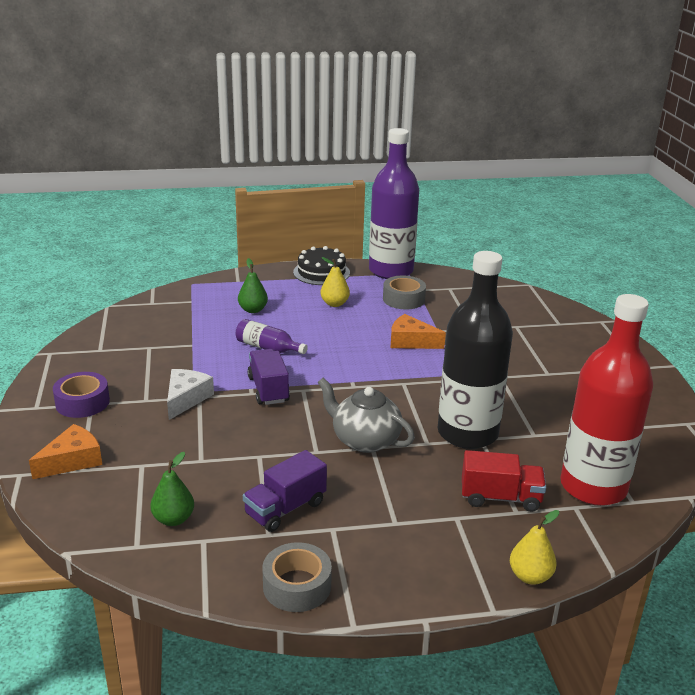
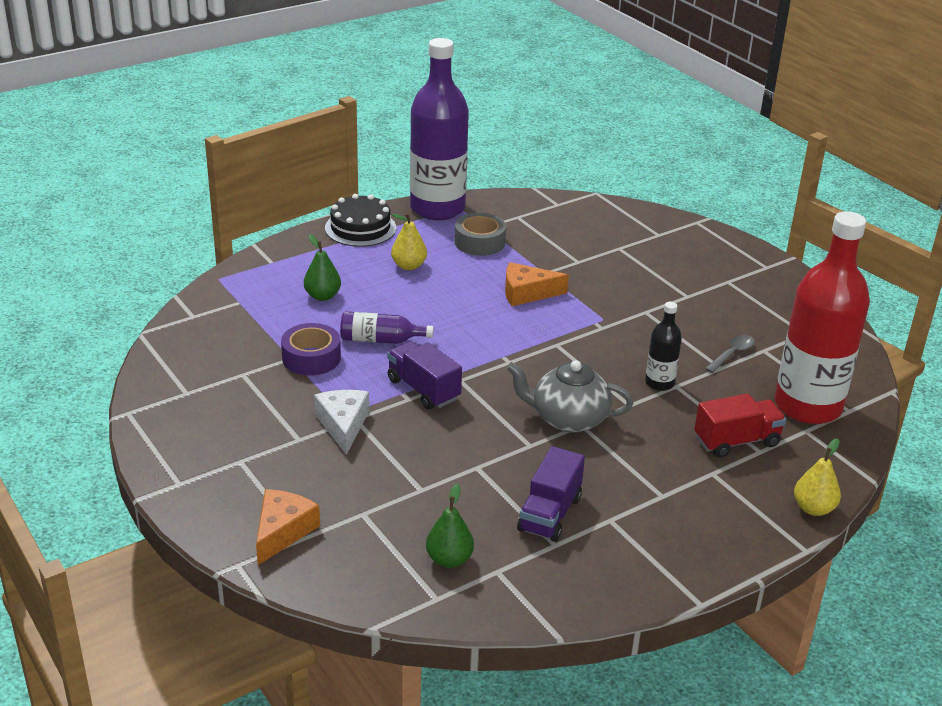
camera: 25 degrees left, 5 degrees up
purple tape [53,372,110,418] -> purple tape moved to [281,323,341,375]
grey tape [262,542,332,612] -> none
black bottle [438,251,513,449] -> black bottle [645,302,682,391], size x0.44
none -> grey spoon [705,335,755,373]

